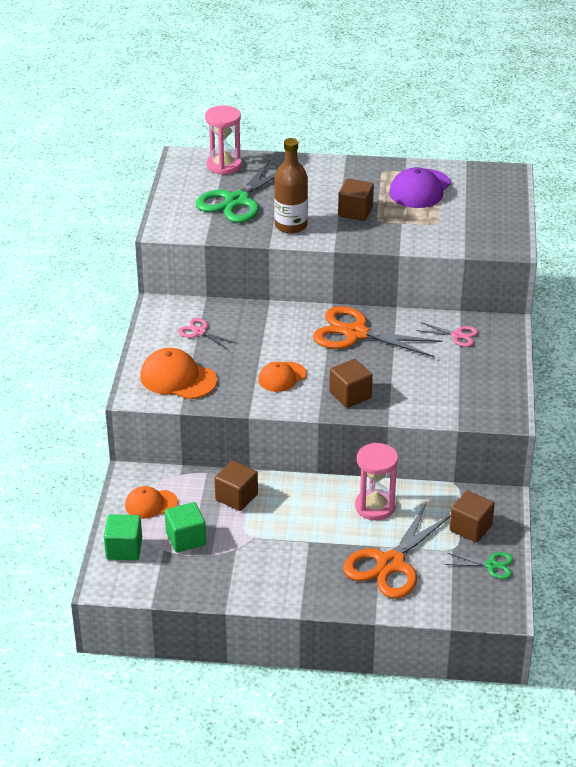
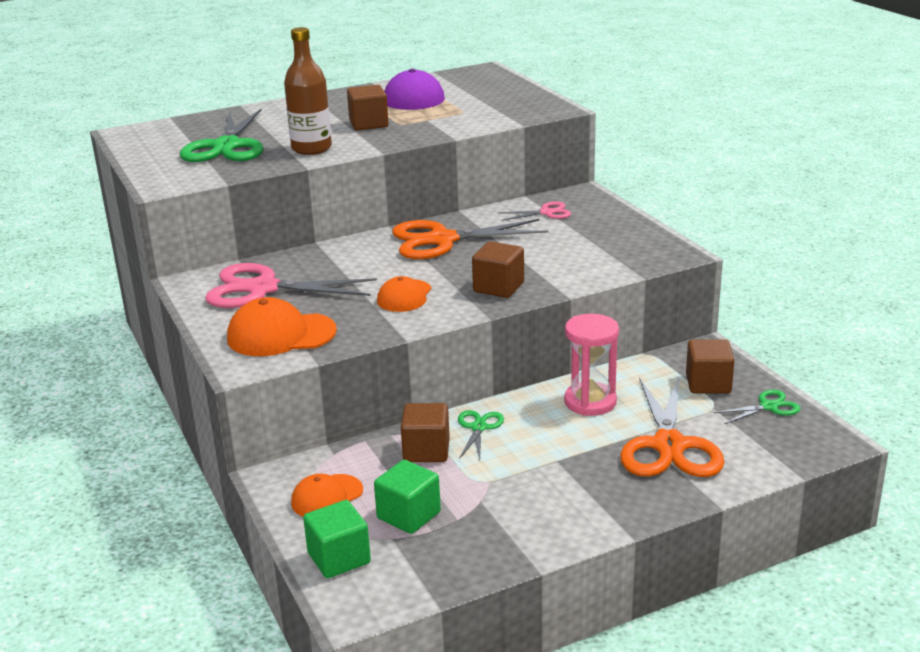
camera: 30 degrees left, 10 degrees down
pink scissors [178,318,236,349] -> pink scissors [205,263,377,308], size x2.07
pink hourglass [205,105,242,175] -> none
none -> green scissors [458,410,504,460]

